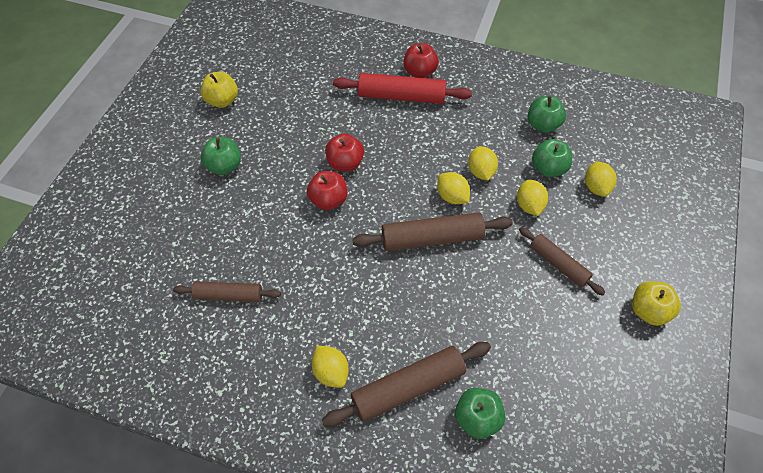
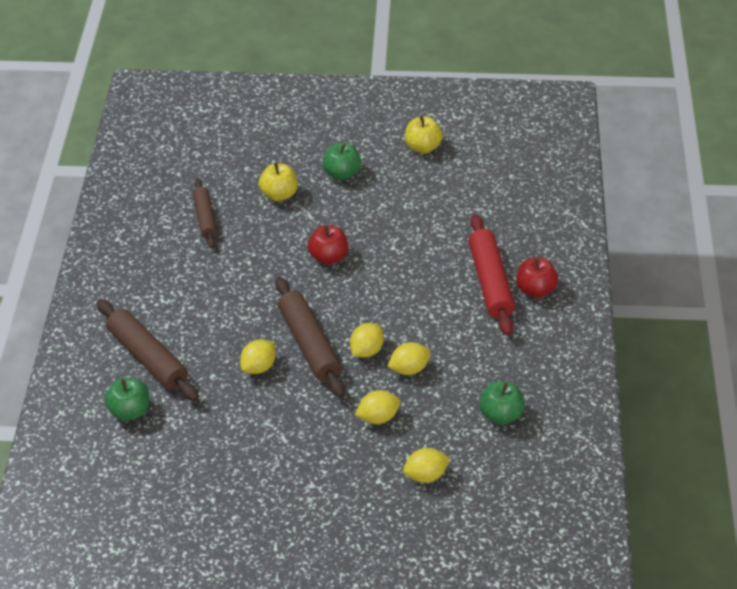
camera: 75 degrees right, 10 degrees down
yellow lemon [312,346,349,388] -> yellow lemon moved to [240,339,276,374]
red apple [325,134,364,171] -> none
brown rolling pin [519,227,605,296] -> none
green apple [532,139,572,177] -> none
yellow apple [632,281,681,326] -> yellow apple moved to [259,163,298,201]

